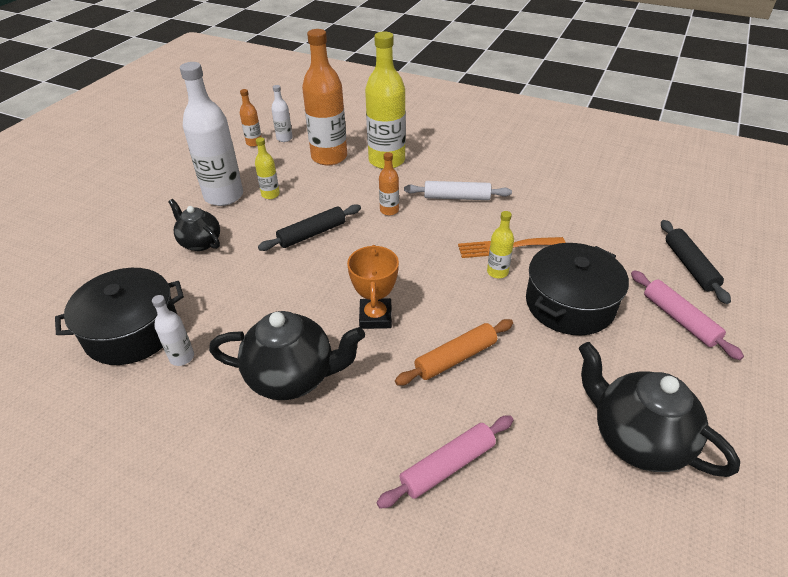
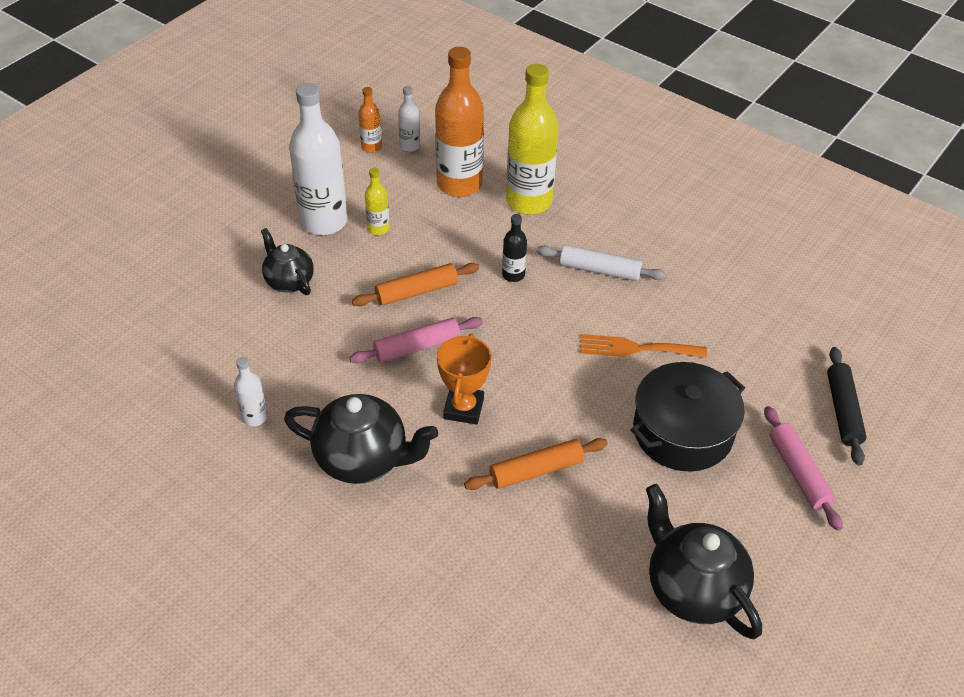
camera: 10 degrees right, 5 degrees up
black pot [55,268,184,365] -> none
black rolling pin [258,204,361,251] -> orange rolling pin [352,263,479,306]
pink rolling pin [376,415,513,509] -> pink rolling pin moved to [349,317,483,364]
orange bottle [379,152,399,216] -> black bottle [502,214,527,282]
yellow bottle [487,211,514,278] -> none

